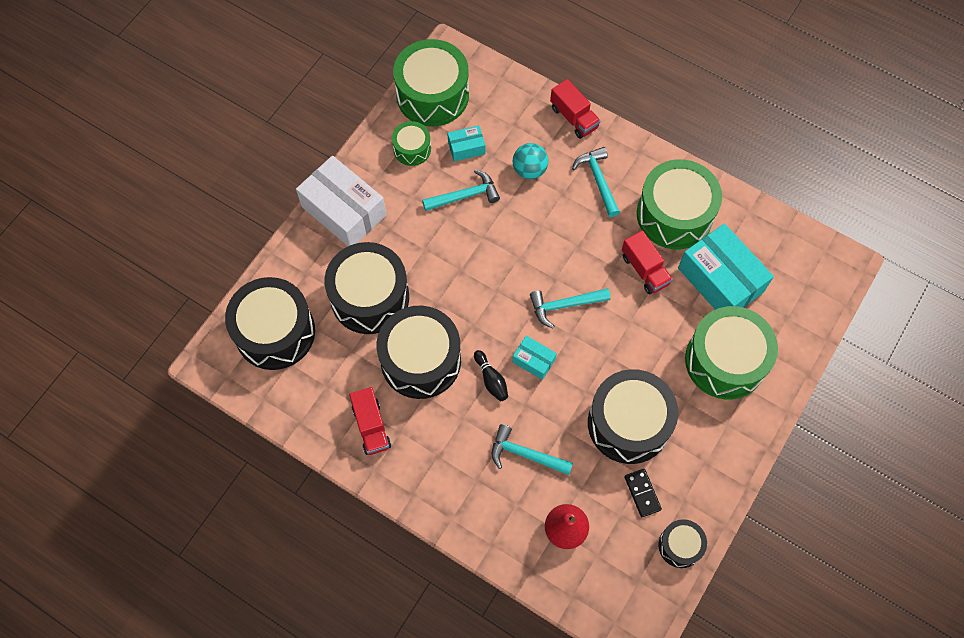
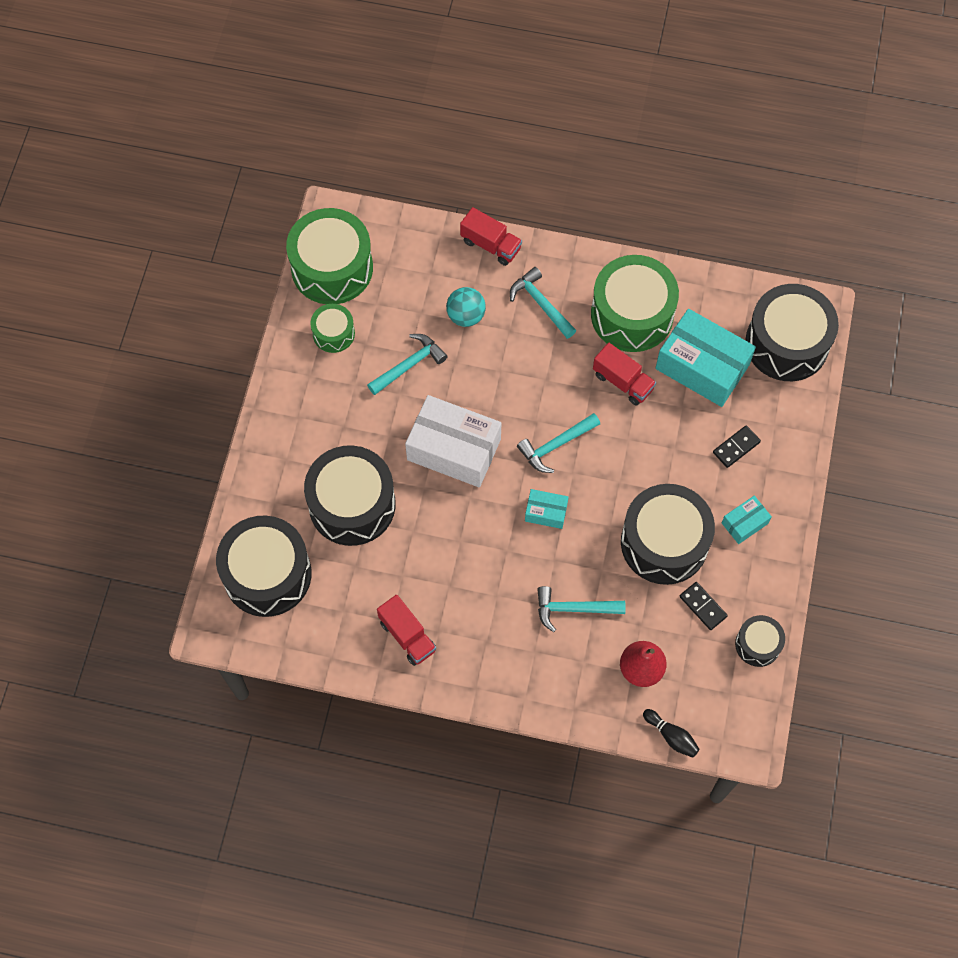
camera: 20 degrees left, 0 degrees up
white box [296,156,386,246] -> white box moved to [405,395,501,487]
black drum [377,306,461,399] -> black drum moved to [745,284,839,381]
turquoise box [447,125,485,162] -> turquoise box moved to [722,496,772,544]
black bowling pin [474,350,508,401] -> black bowling pin moved to [643,709,700,758]
green drum [685,306,778,400] -> black domino [713,425,761,468]

